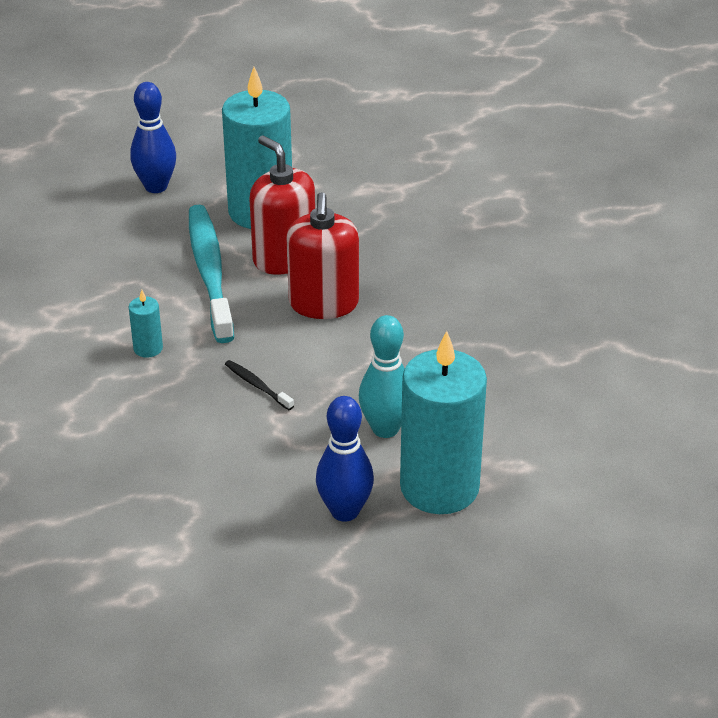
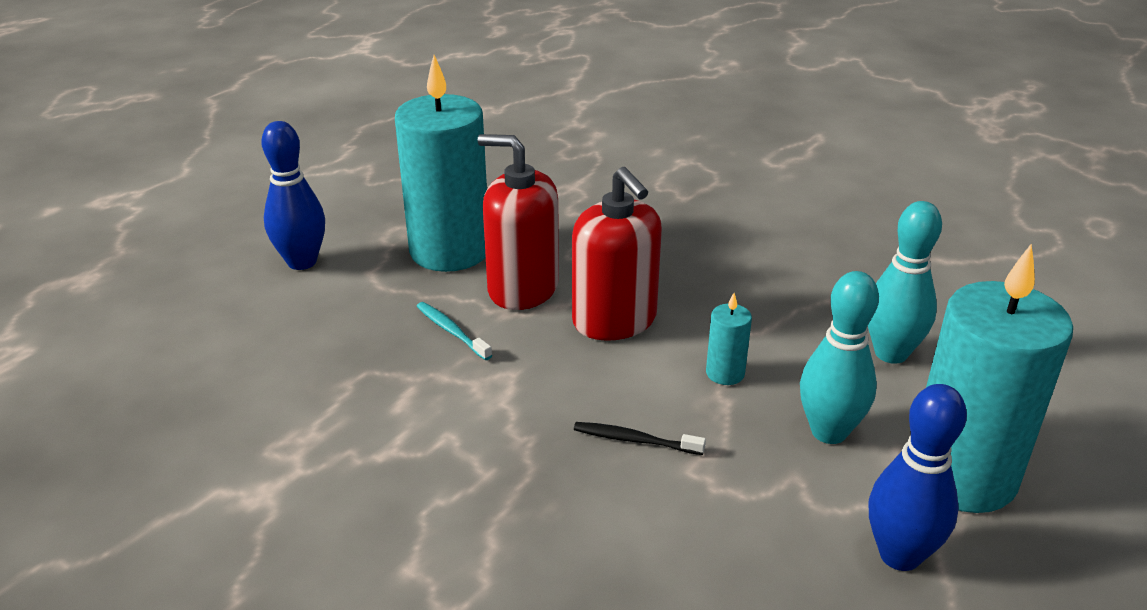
camera: 30 degrees left, 5 degrees down
turquoise candle [129,290,163,358] -> turquoise candle moved to [706,293,752,385]
turquoise toothbrush [189,205,234,343] -> turquoise toothbrush [417,302,492,360], size x0.41
none -> turquoise bowling pin [868,201,942,364]

